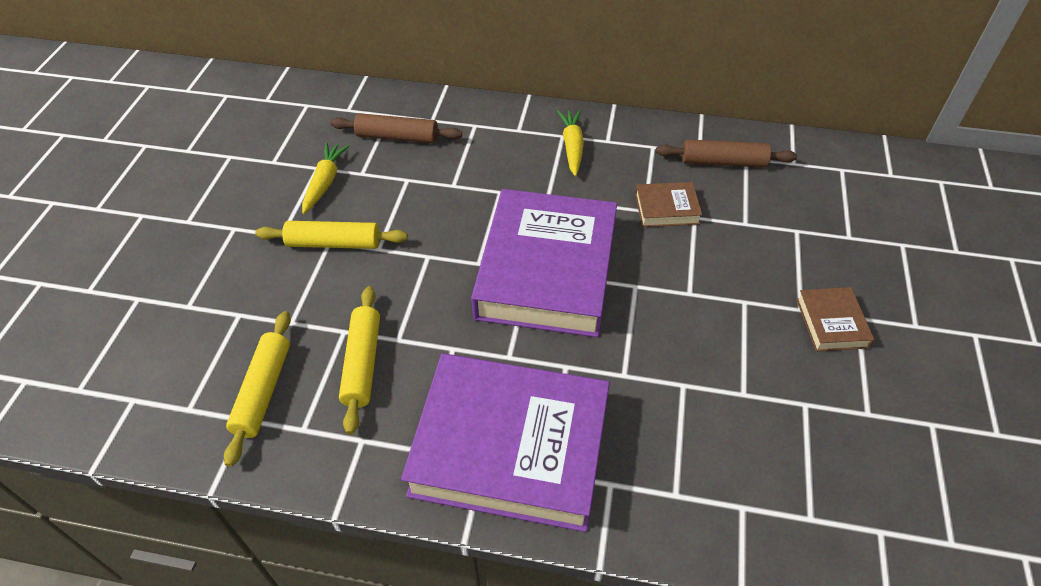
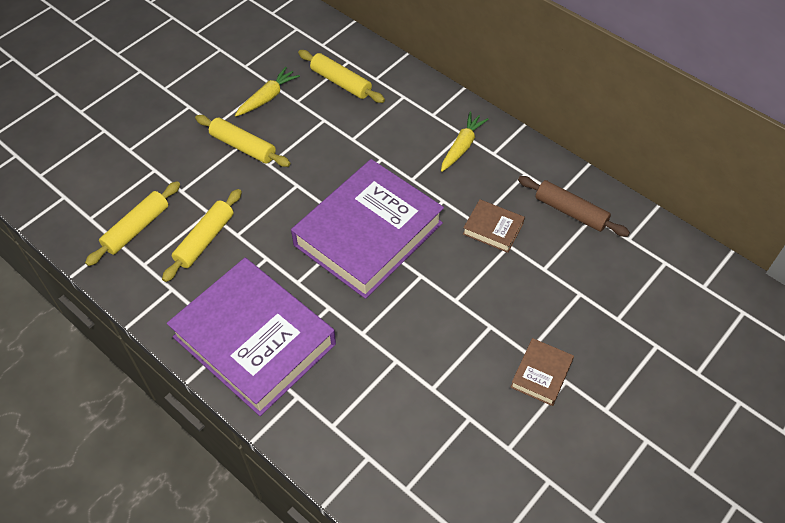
camera: 30 degrees right, 5 degrees up
brown rolling pin [330,113,462,143] -> yellow rolling pin [298,50,385,103]

